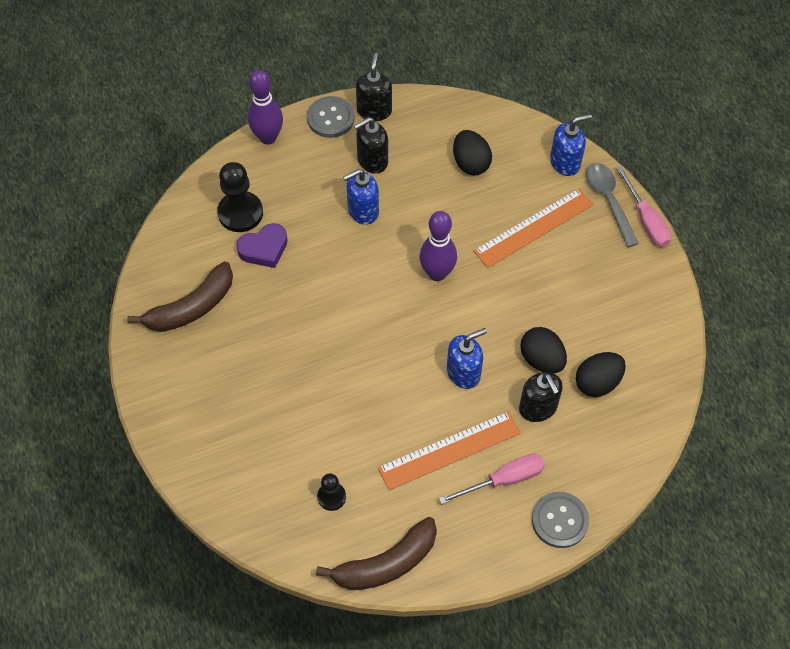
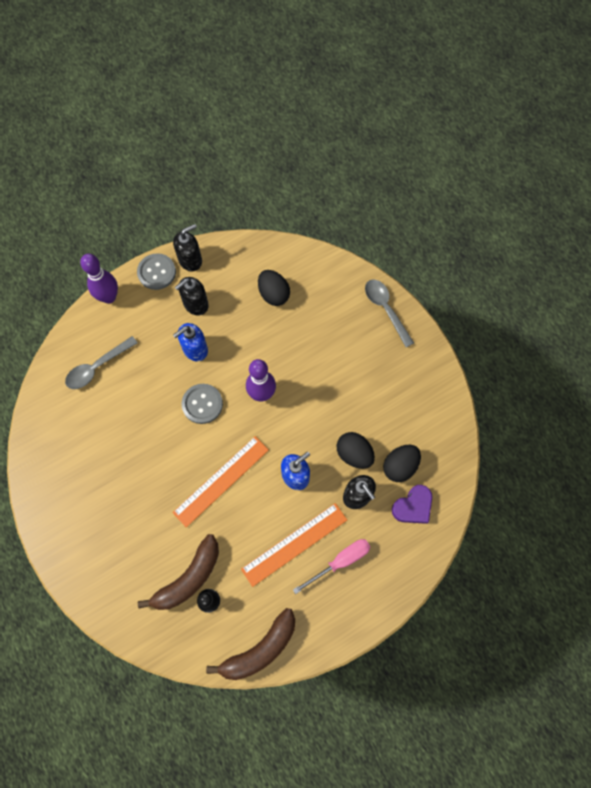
camera: 10 degrees left, 10 degrees up
brown banana [127,262,233,332] -> brown banana moved to [138,534,219,610]
black pawn [217,162,263,232] -> grey spoon [65,336,138,389]
purple heart [236,223,288,268] -> purple heart moved to [392,485,432,524]
black soap dispenser [356,53,392,121] -> black soap dispenser turned 60 degrees clockwise [173,224,202,272]
orange ruler [473,188,594,268] -> orange ruler moved to [173,436,269,527]
grey button [532,492,589,548] -> grey button moved to [182,384,223,424]
blue soap dispenser [550,114,592,176] -> none
pink screwdriver [616,166,671,247] -> none

